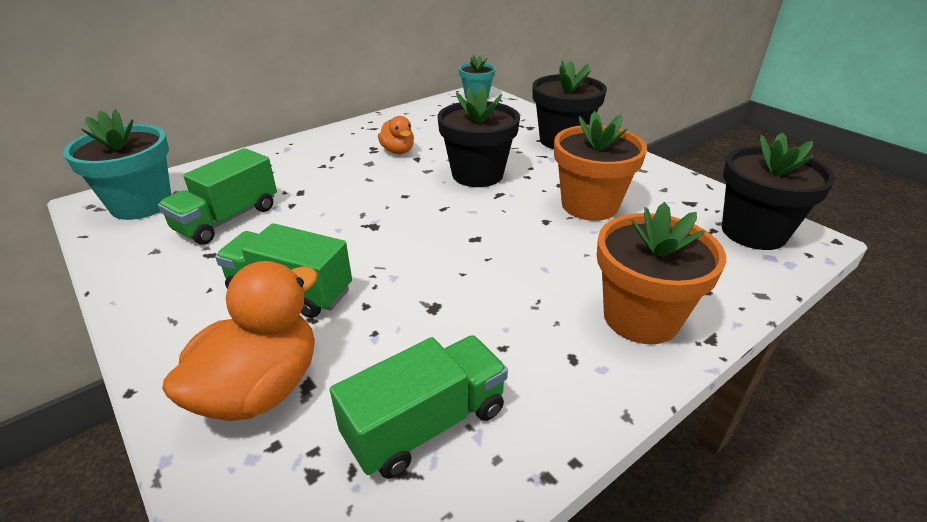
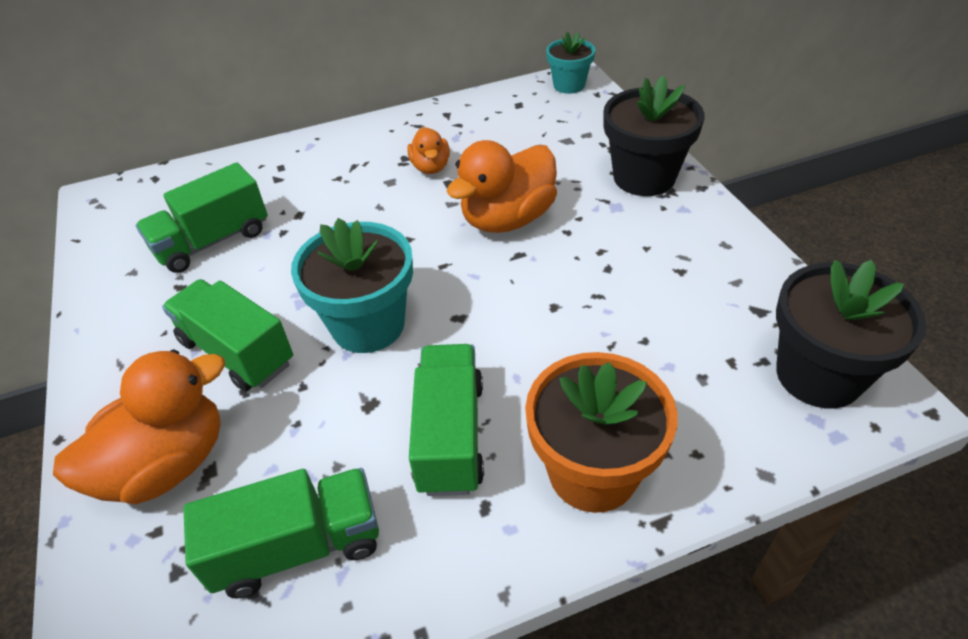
camera: 20 degrees right, 10 degrees up
turquoise flower pot [63,109,171,220] -> turquoise flower pot moved to [291,218,413,353]
black flower pot [438,86,520,187] -> orange duck [446,140,557,233]
orange flower pot [554,111,647,221] -> none
none -> green truck [409,344,484,496]

